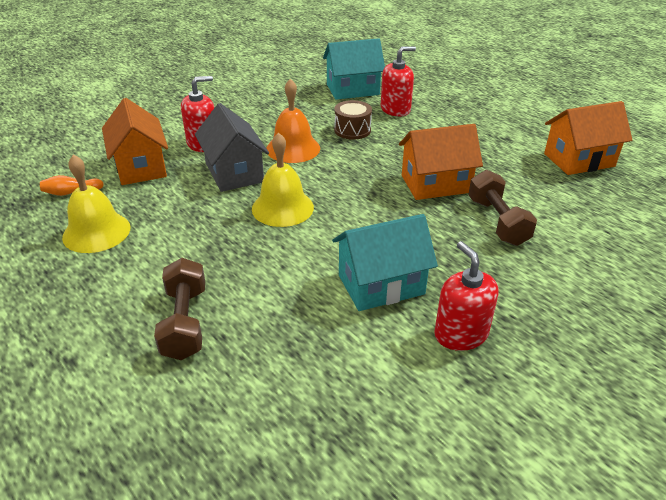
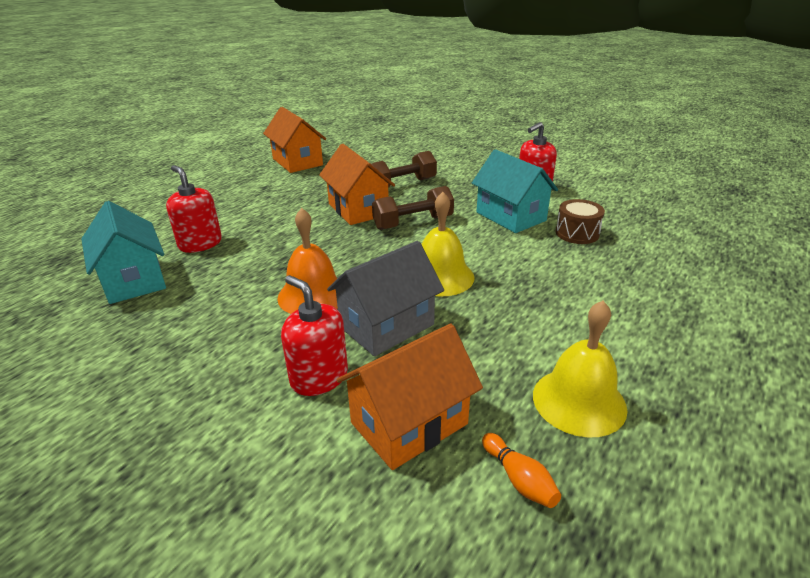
camera: 105 degrees left, 5 degrees down
brown dumbbell [154,258,205,360] -> brown dumbbell moved to [372,186,454,230]
brown drum [334,100,372,140] -> brown drum moved to [556,199,605,244]

